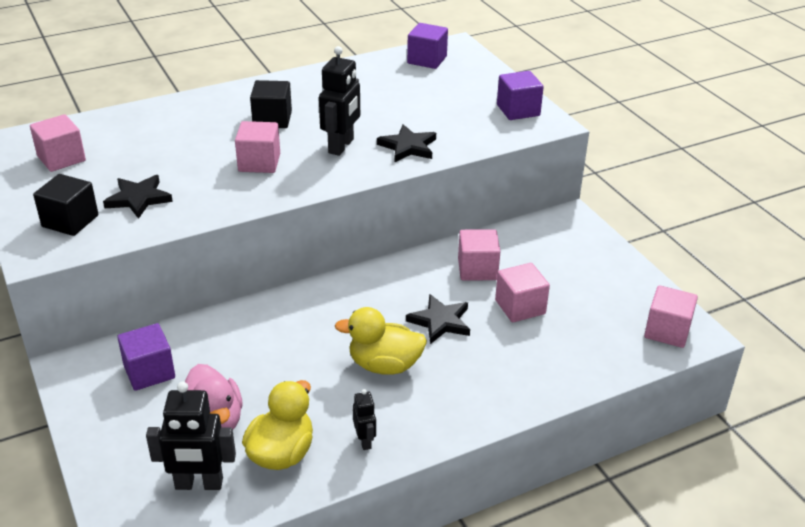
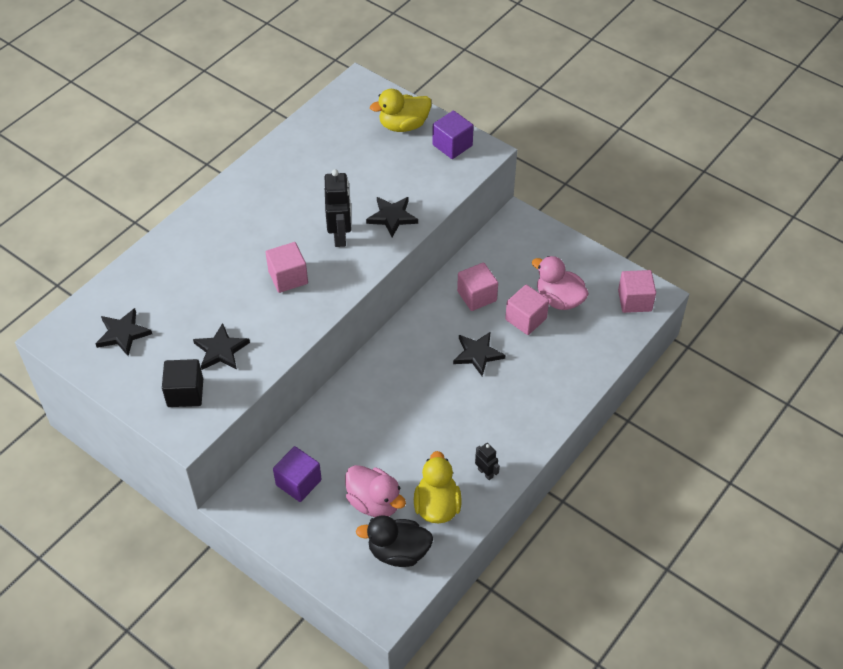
camera: 25 degrees left, 15 degrees up
pink cube [30,114,86,172] -> black star [95,308,152,356]
black robot [146,382,236,490] -> black duck [356,515,433,567]
black cube [250,80,292,128] -> none
yellow duck [335,307,427,375] -> yellow duck moved to [370,89,431,132]
purple cube [407,23,448,69] -> none
none -> pink duck [532,256,589,310]

